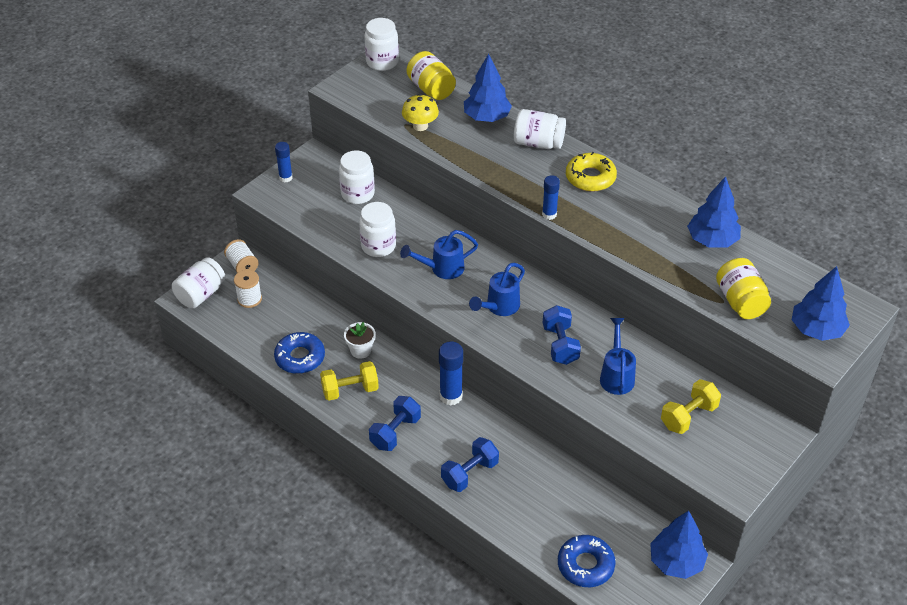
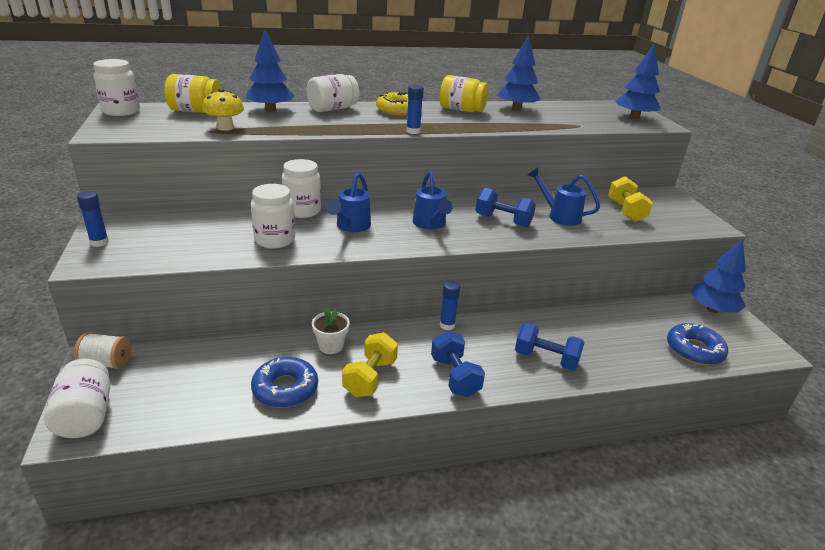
camera: 55 degrees left, 15 degrees down
white spool [234,270,262,308] -> none
white jar [339,150,375,204] -> white jar moved to [282,159,321,218]
blue glue stick [439,341,463,406] -> blue glue stick [440,281,460,330], size x0.64
blue dumbbell [441,437,499,492] -> blue dumbbell turned 60 degrees counterclockwise [515,323,585,371]
yellow jar [716,258,771,319] -> yellow jar moved to [440,75,488,112]

